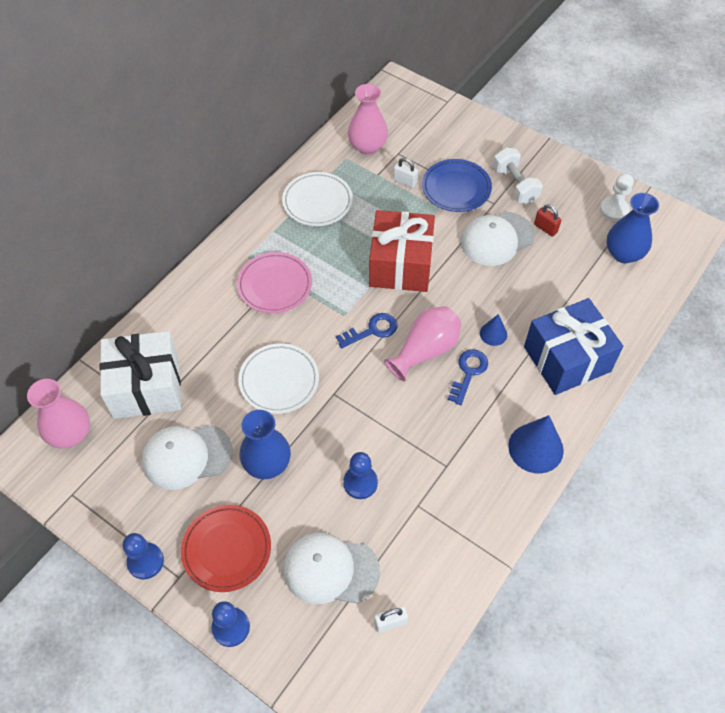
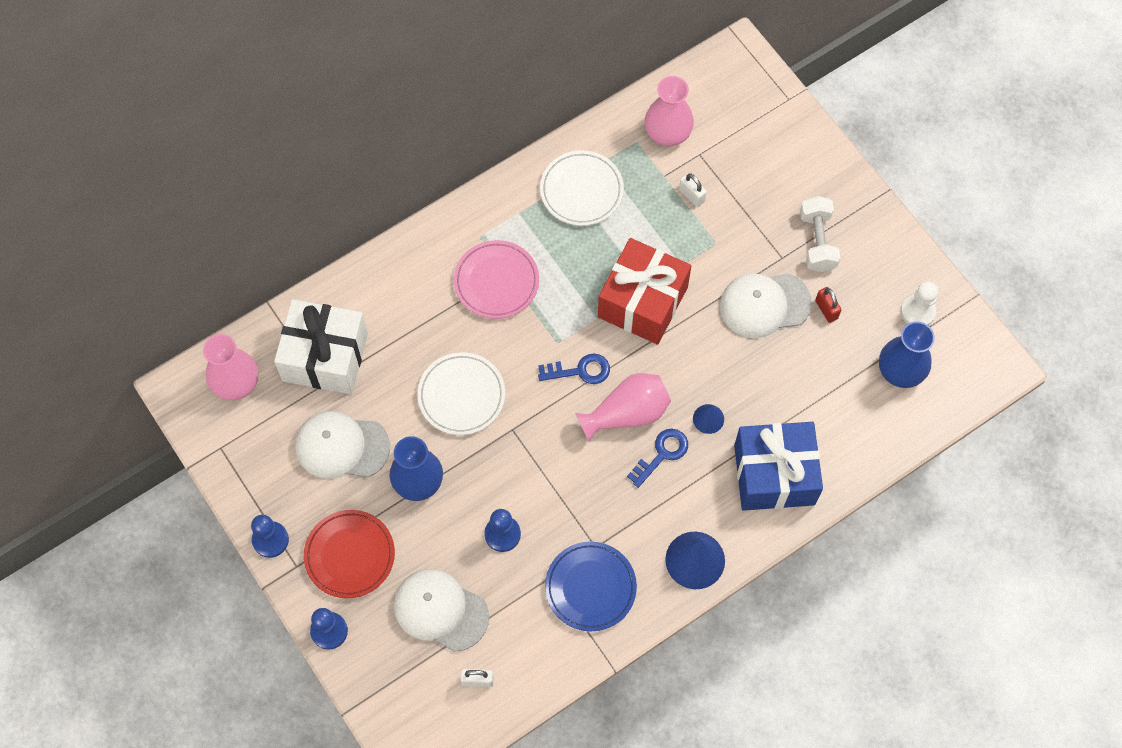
camera: 20 degrees right, 10 degrees up
blue plate [422,159,492,212] -> blue plate moved to [545,542,637,631]

